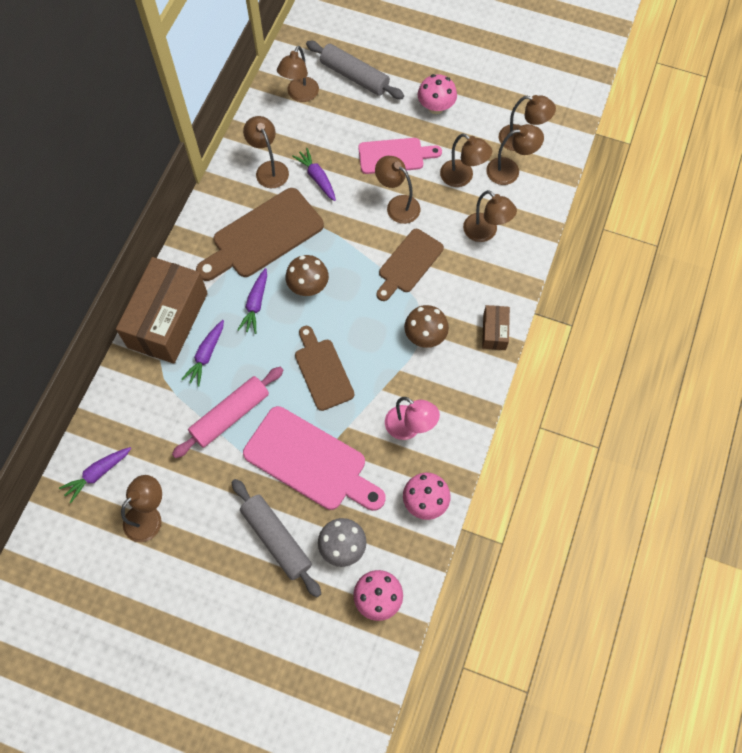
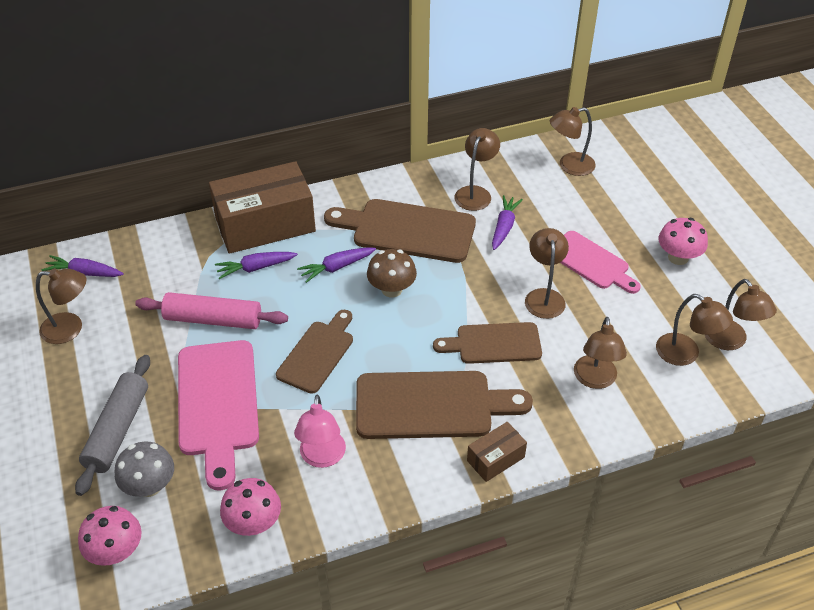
camera: 50 degrees right, 20 degrees down
grey rolling pin [306,41,404,99] -> none
brown mushroom [404,305,449,348] -> brown cutting board [356,371,533,439]
brown lamp [440,134,492,187] -> none

